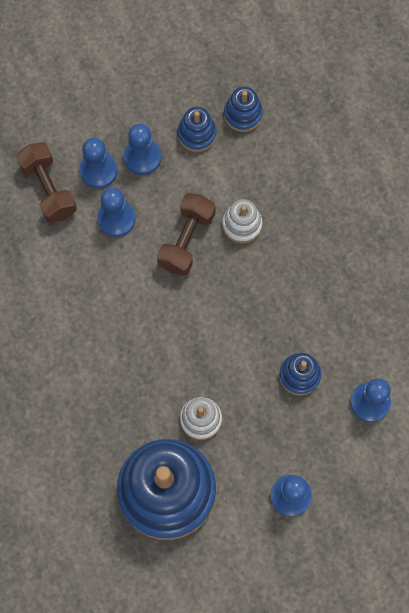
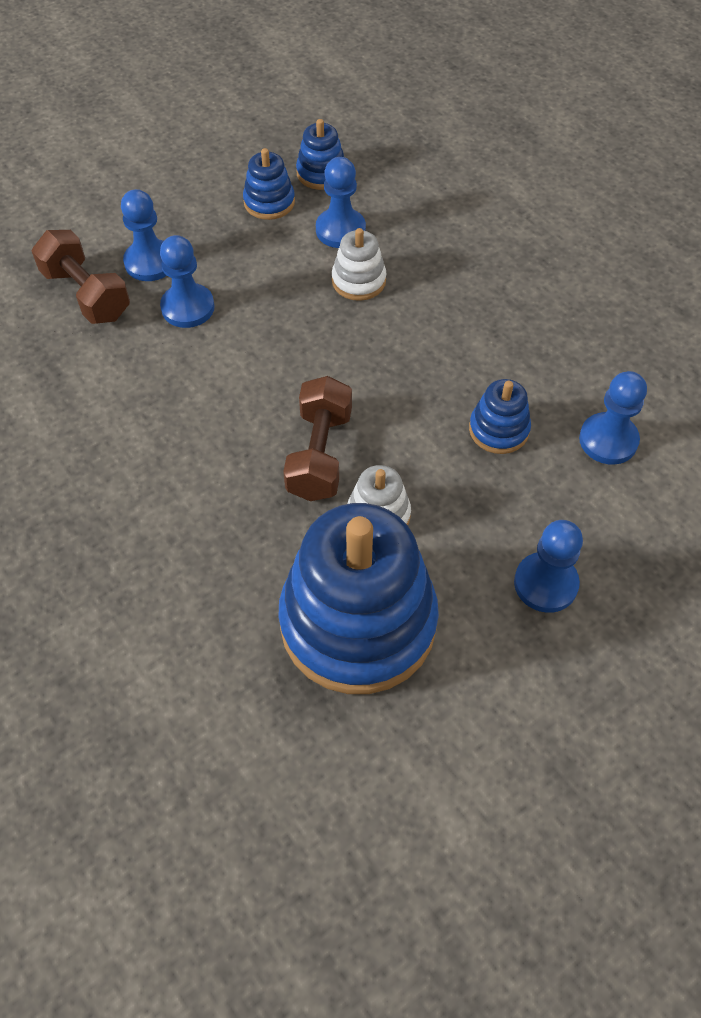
camera: 15 degrees left, 15 degrees down
blue pawn [124,124,161,175] -> blue pawn moved to [316,157,366,248]
brown dumbbell [157,193,216,276] -> brown dumbbell moved to [283,376,352,501]

